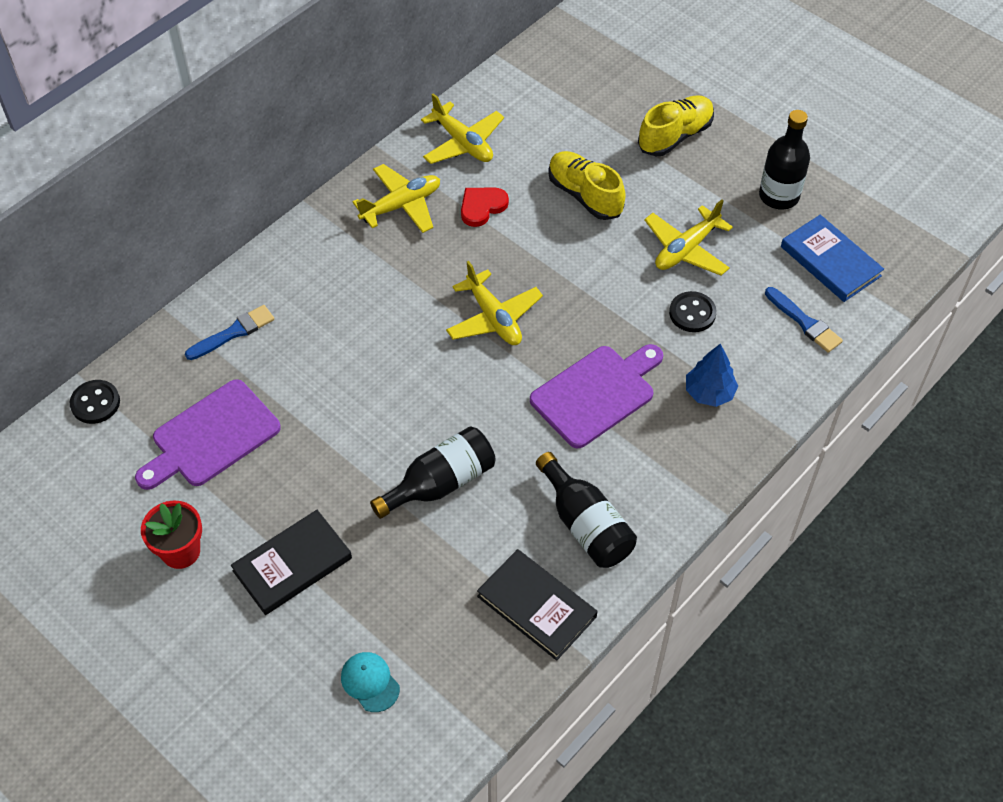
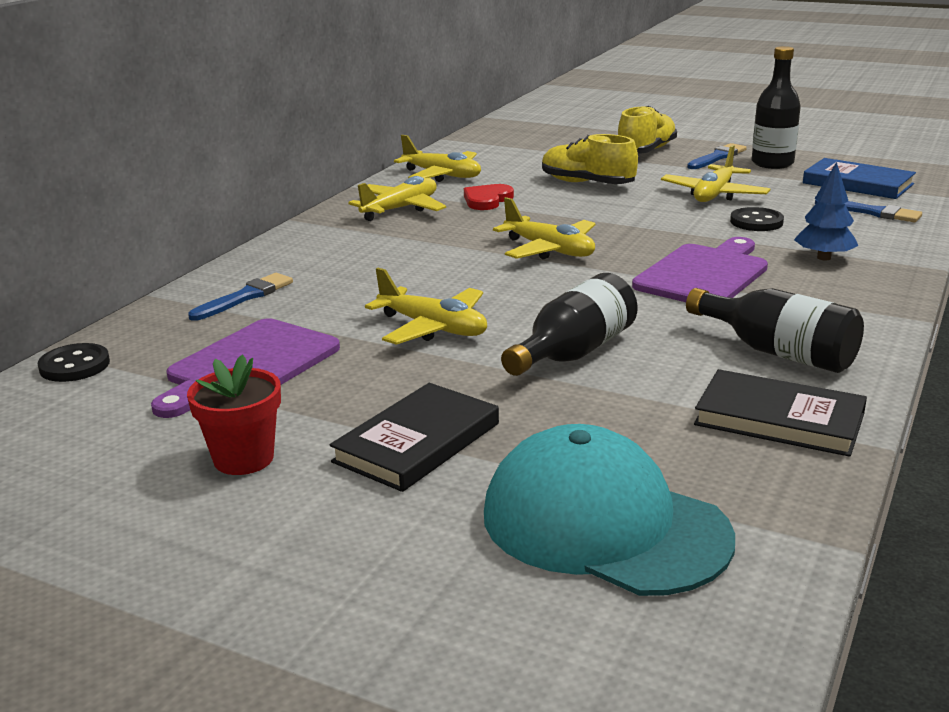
camera: 15 degrees left, 30 degrees down
turquoise cap [341,652,400,712] -> turquoise cap [484,424,735,596], size x2.39
none -> yellow plane [365,268,487,345]
none -> blue brush [687,143,747,169]

